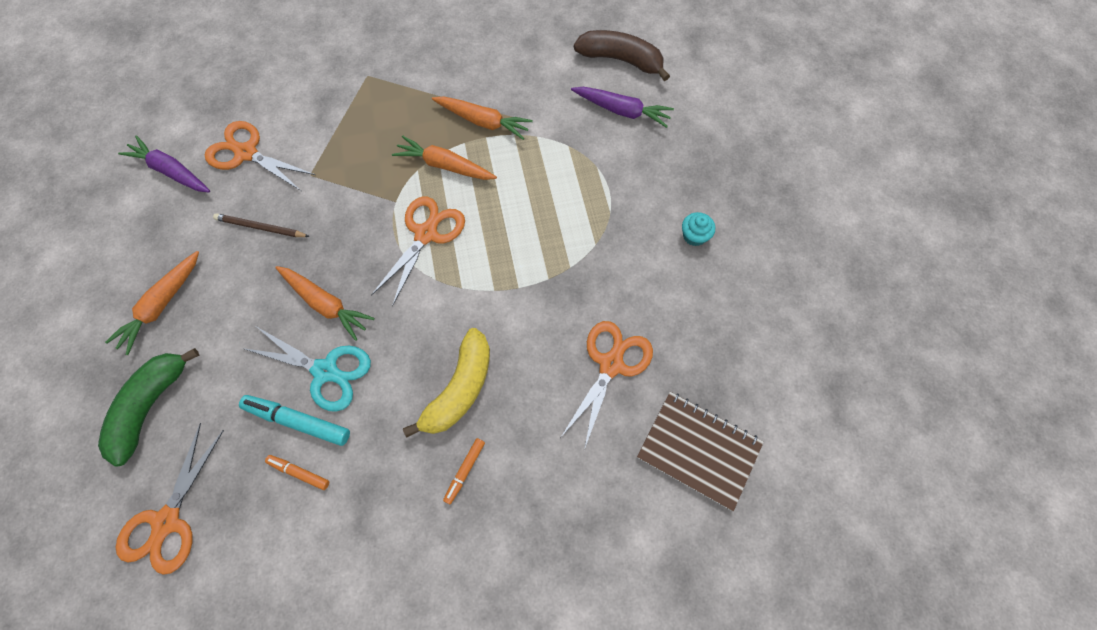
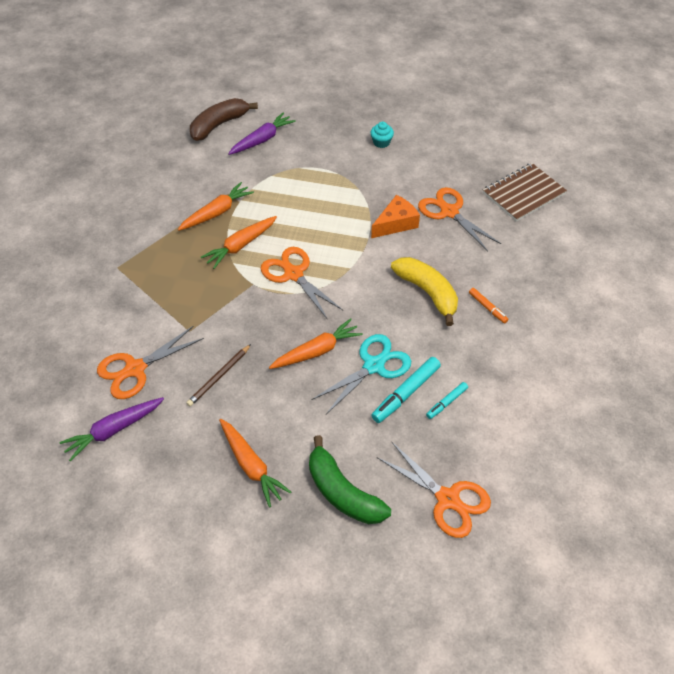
camera: 65 degrees left, 15 degrees down
orange marker [265,455,329,490] -> turquoise marker [426,382,468,419]
none -> orange cheese [371,195,420,238]

